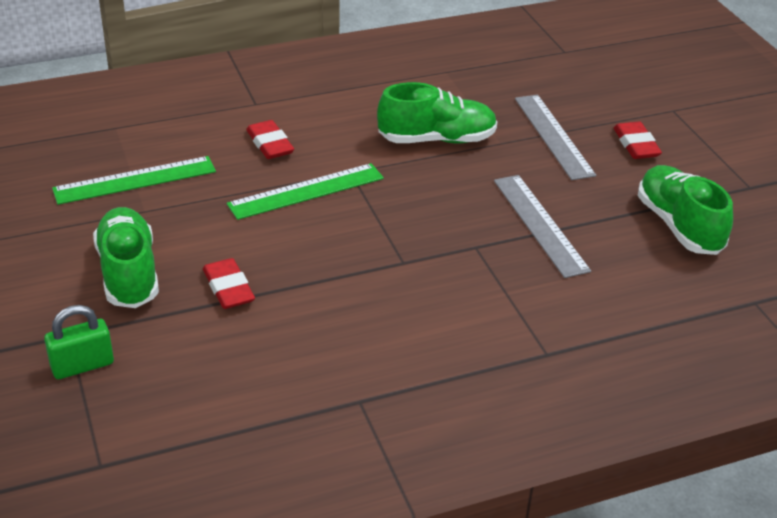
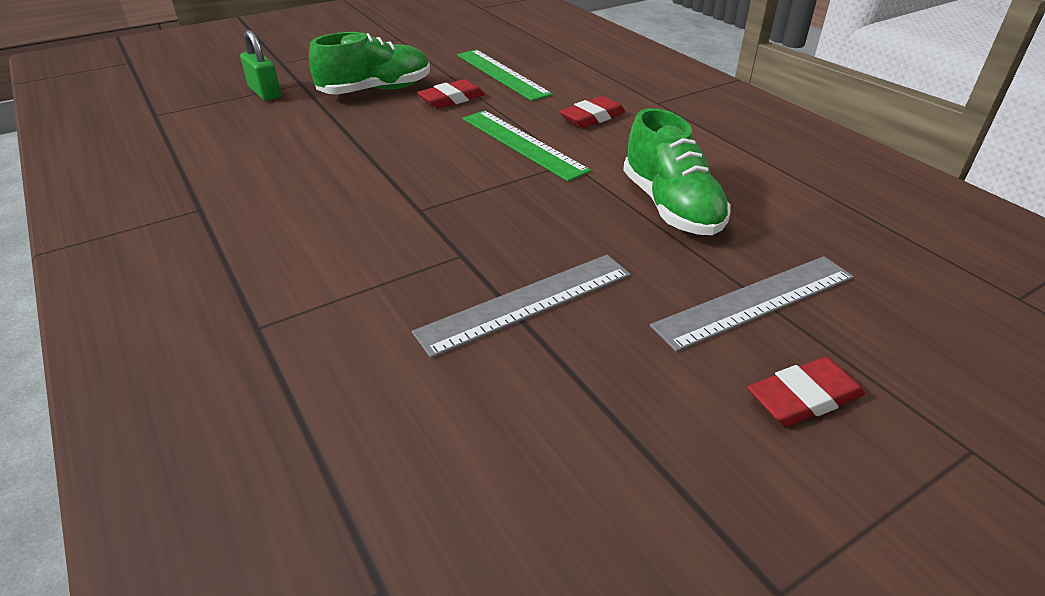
camera: 80 degrees right, 0 degrees up
red eraser [203,258,255,309] -> red eraser moved to [417,79,485,109]
green shoe [638,165,733,255] -> none

